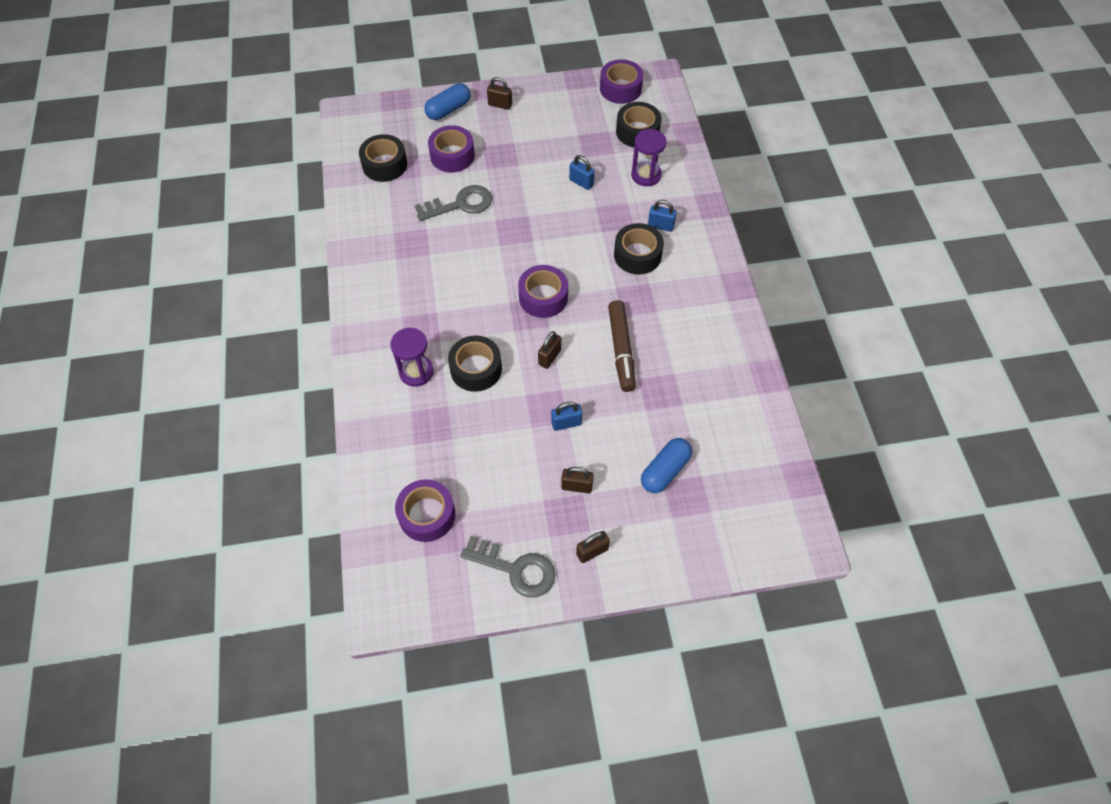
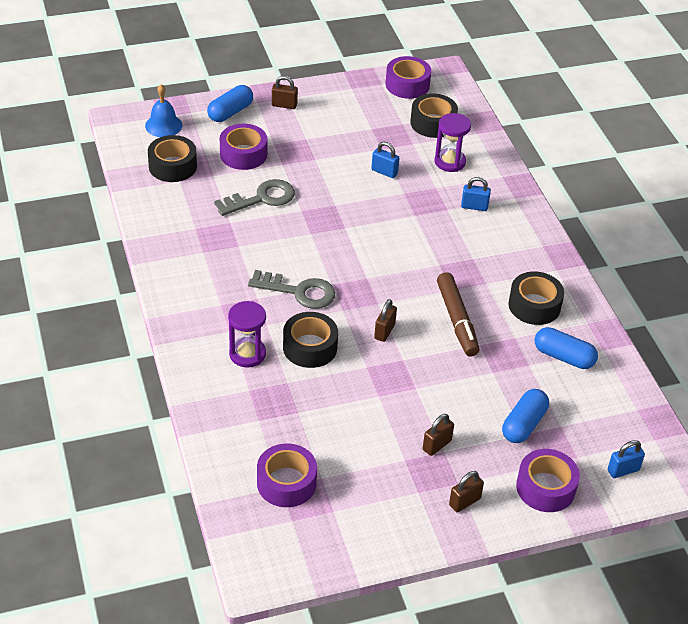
camera: 10 degrees left, 15 degrees down
grey key [460,536,556,598] -> grey key moved to [248,270,335,309]
purple tape [518,265,568,318] -> purple tape moved to [516,449,580,512]
blue padlock [551,402,582,431] -> blue padlock moved to [608,440,645,478]
brown padlock [561,467,594,494] -> brown padlock turned 45 degrees counterclockwise [423,414,454,456]
black tape [614,223,664,275] -> black tape moved to [508,271,564,325]
none -> blue bell [145,84,182,137]
none -> blue capsule [535,327,598,369]

